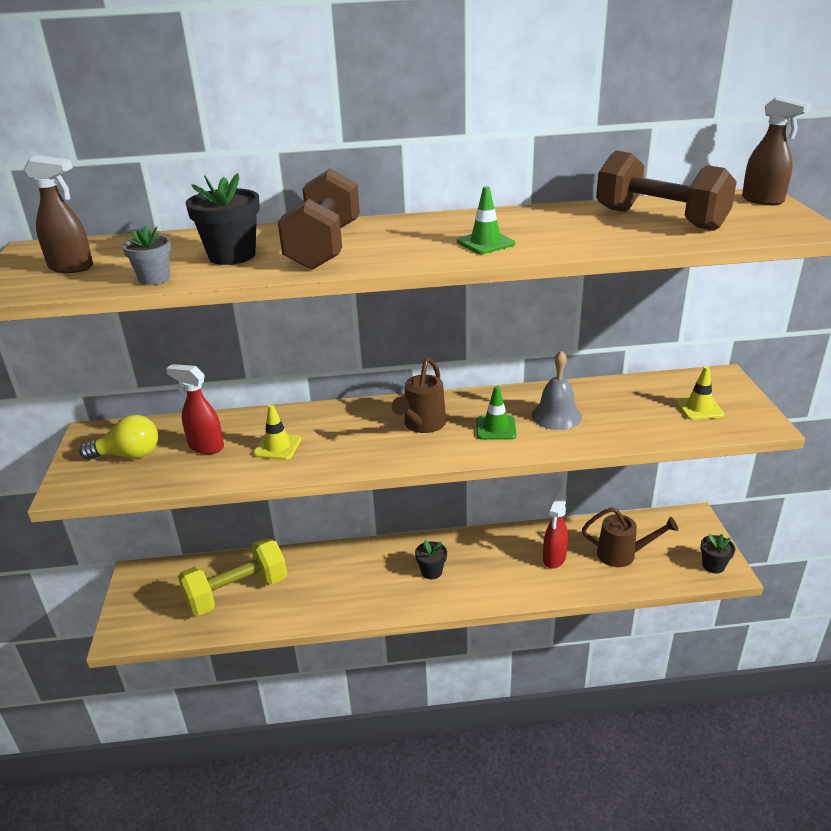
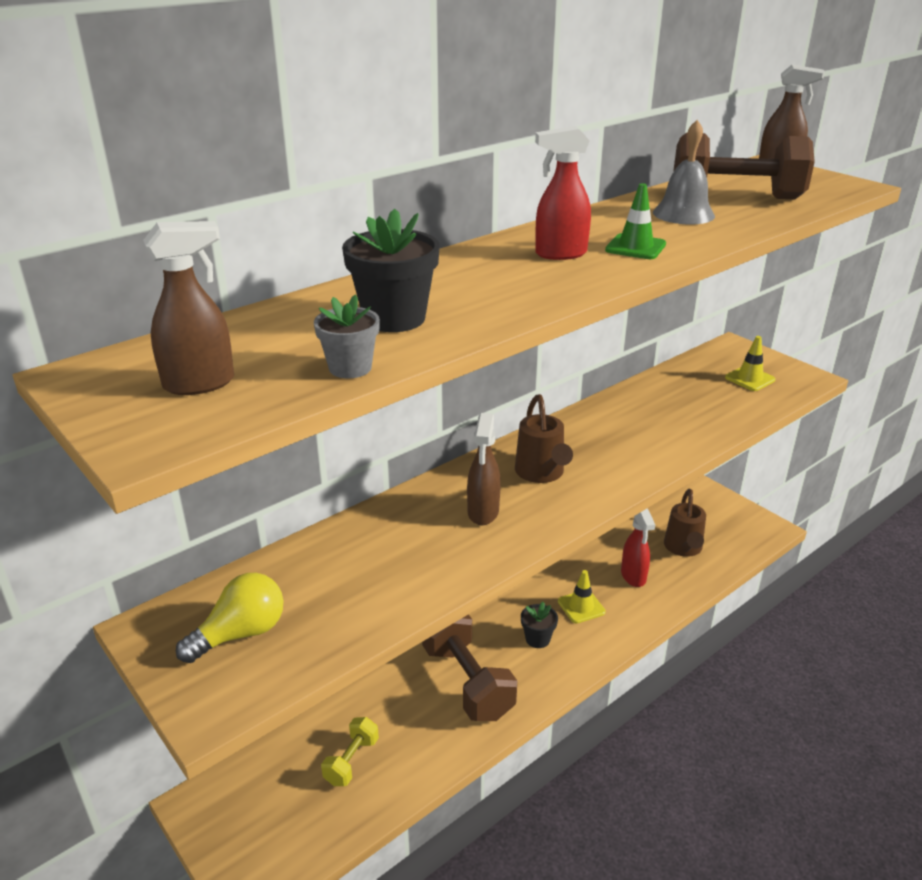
camera: 35 degrees left, 0 degrees up
red spray bottle [166,364,224,454] -> red spray bottle moved to [535,126,591,260]
yellow dumbbell [178,538,287,616] -> yellow dumbbell [321,717,379,786], size x0.52
yellow traffic cone [254,404,301,460] -> yellow traffic cone moved to [558,570,606,623]
brown dumbbell [278,168,360,270] -> brown dumbbell moved to [422,614,517,721]
green traffic cone [476,386,517,440] -> none
grey bell [532,351,582,430] -> grey bell moved to [653,120,715,225]
brown watering can [582,507,678,567] -> brown watering can turned 120 degrees clockwise [664,489,706,557]
black flower pot [700,534,735,573] -> none
none -> brown spray bottle [467,413,501,525]

